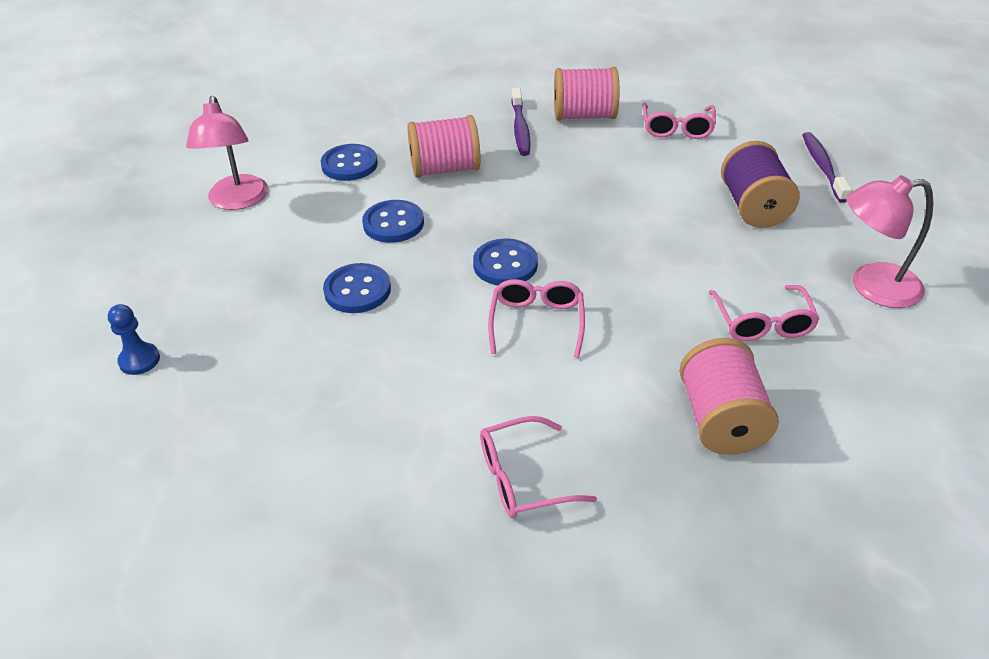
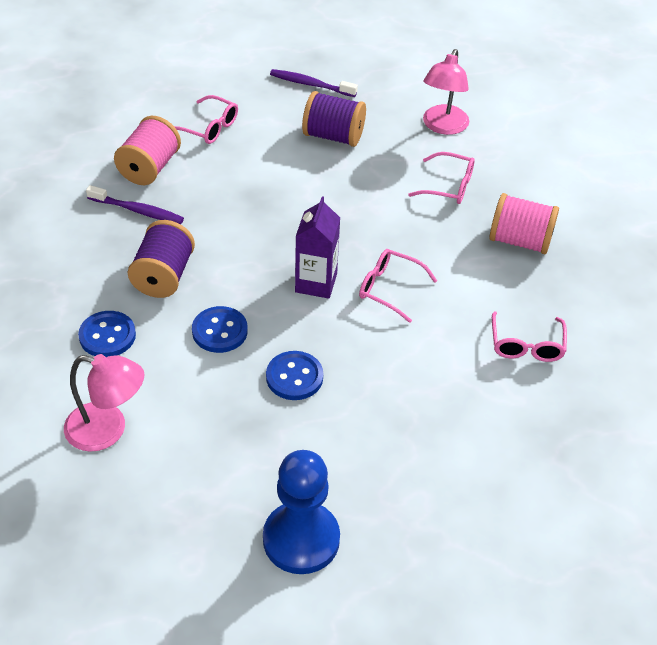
camera: 70 degrees left, 5 degrees up
blue pawn [108,304,160,375] -> blue pawn [263,450,340,574], size x2.18
pink spool [407,115,481,178] -> purple spool [128,220,195,298]
blue button [473,239,538,285] -> purple carton [295,196,340,299]

